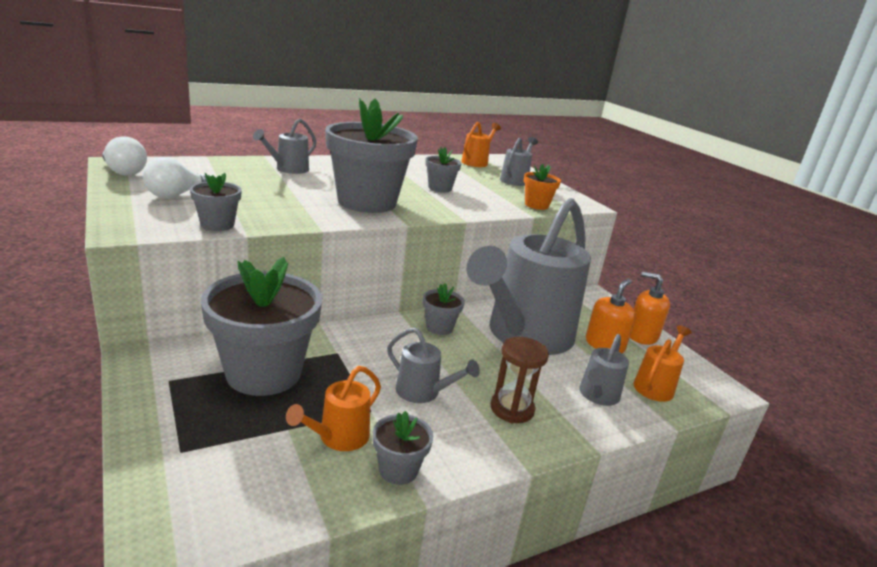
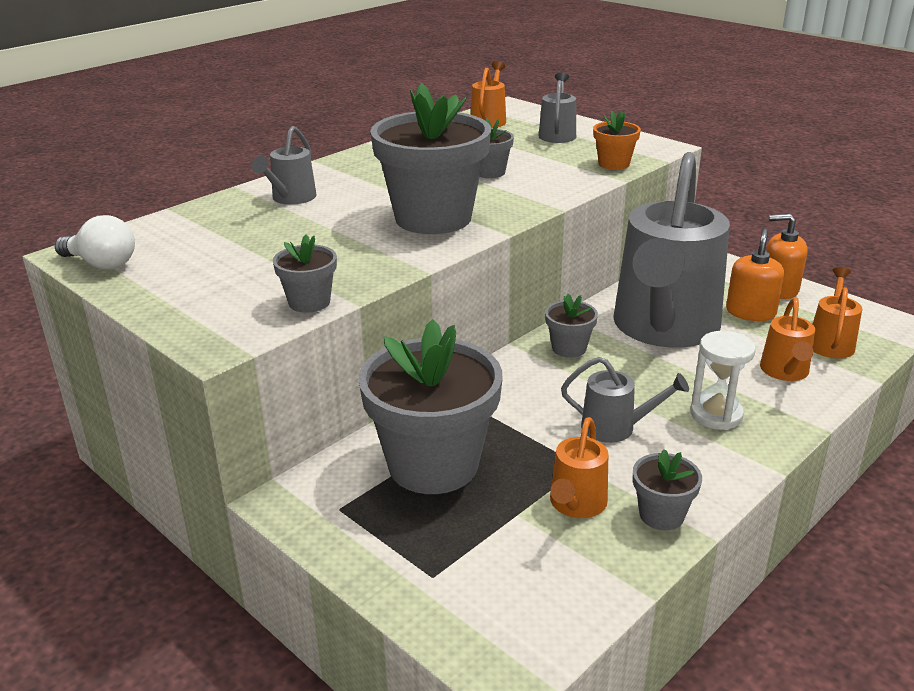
camera: 15 degrees left, 5 degrees up
white light bulb [143,157,207,198] -> none
brown hourglass [491,337,549,423] -> white hourglass [690,331,756,430]
grey watering can [579,334,629,406] -> orange watering can [760,297,815,381]

